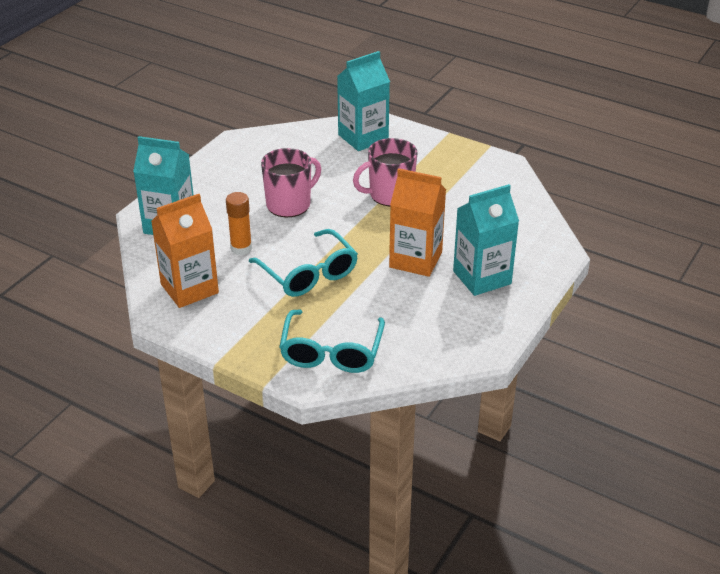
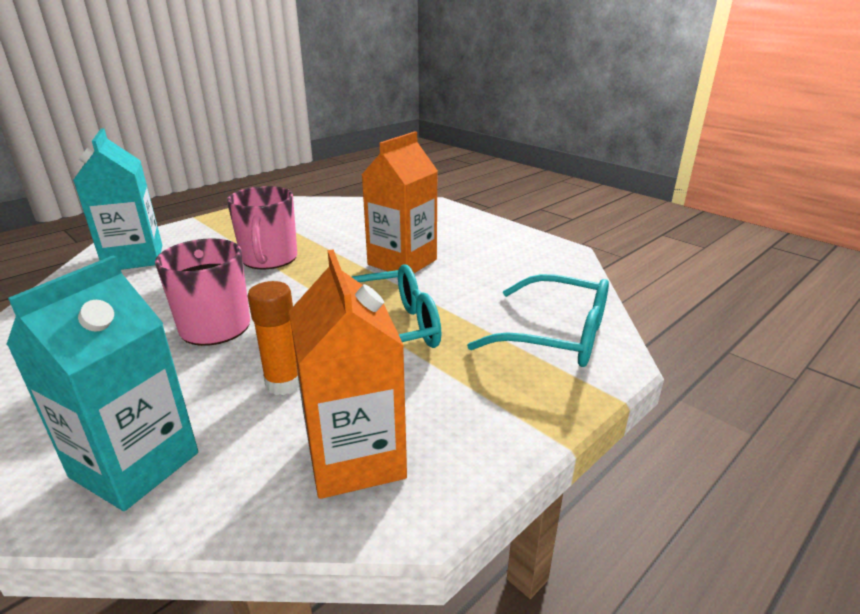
camera: 75 degrees left, 10 degrees down
turquoise carton [453,184,519,296] -> none

